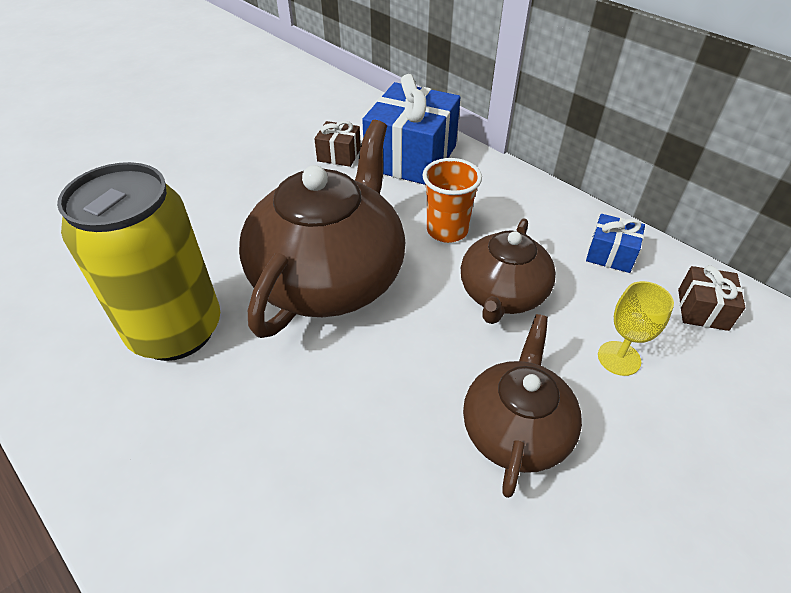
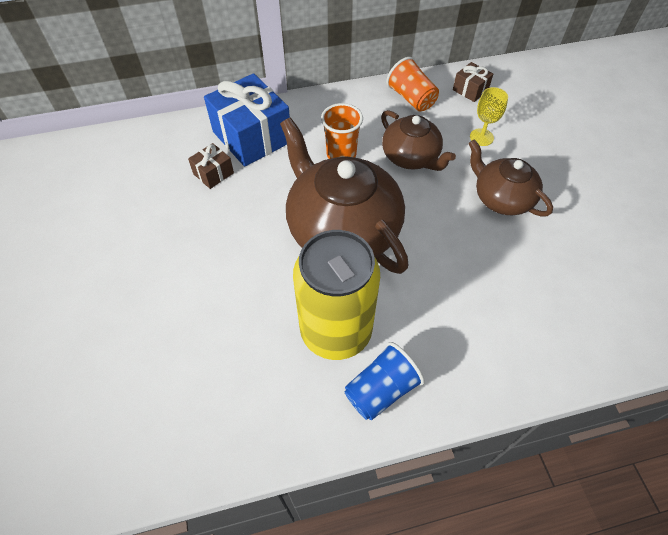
camera: 60 degrees left, 10 degrees up
blue gift [586,214,645,273] -> orange cup [386,57,439,111]
none -> blue cup [345,342,425,420]

